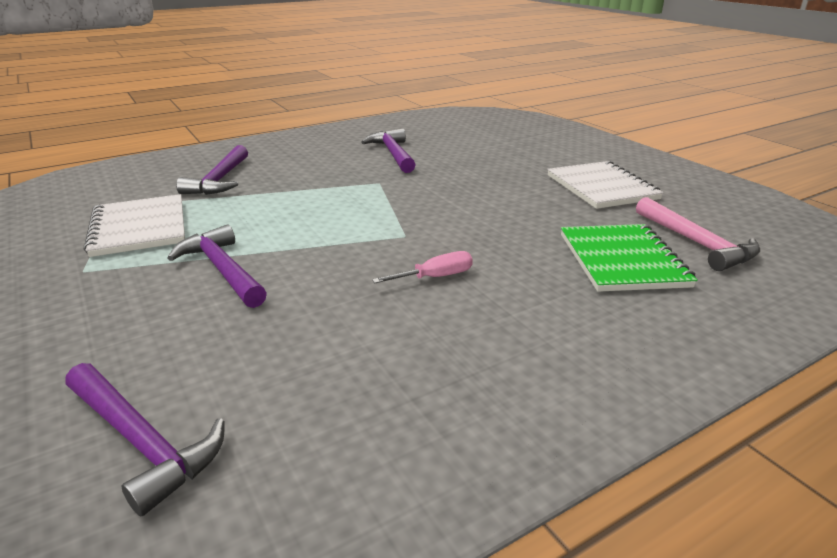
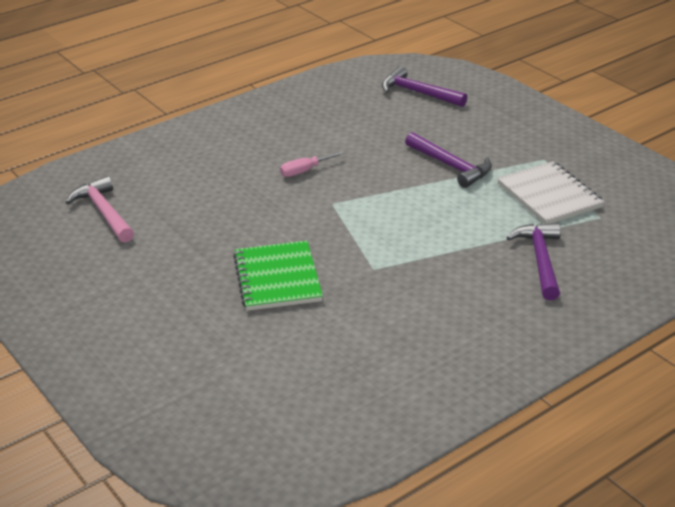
camera: 175 degrees right, 5 degrees up
purple hammer [362,128,416,173] -> none
white notebook [547,161,663,209] -> none
green notebook [561,224,698,292] -> green notebook moved to [233,241,323,311]

